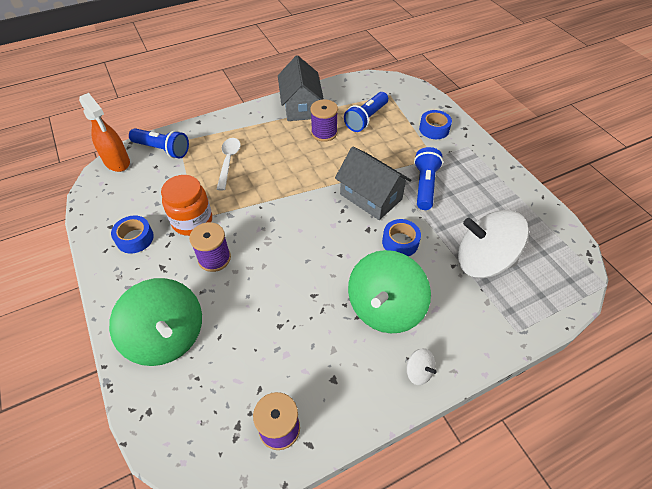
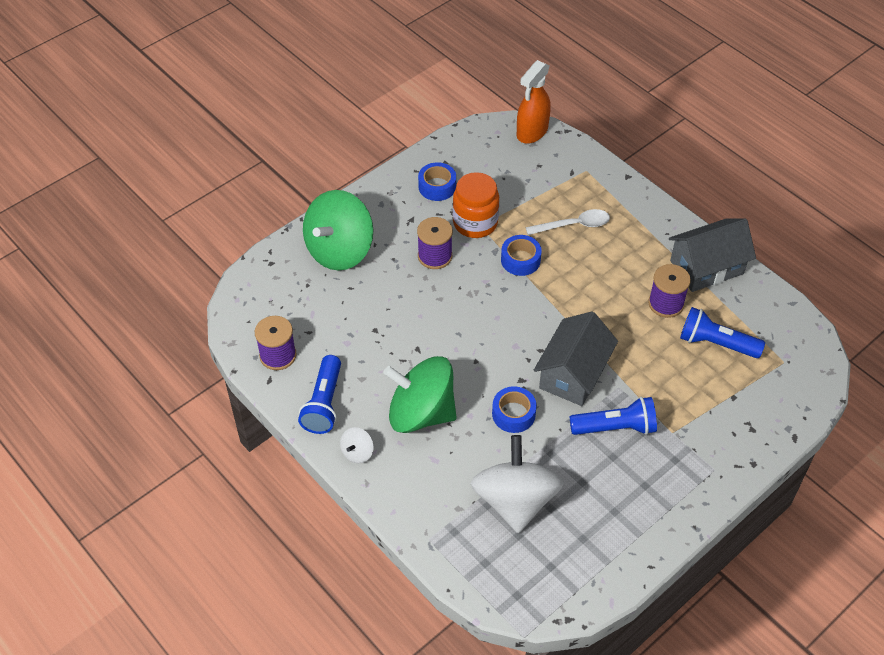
camera: 75 degrees right, 0 degrees up
blue flashlight [129,128,189,158] -> blue flashlight moved to [298,355,341,434]
blue tape [419,110,452,139] -> blue tape moved to [501,235,542,276]

